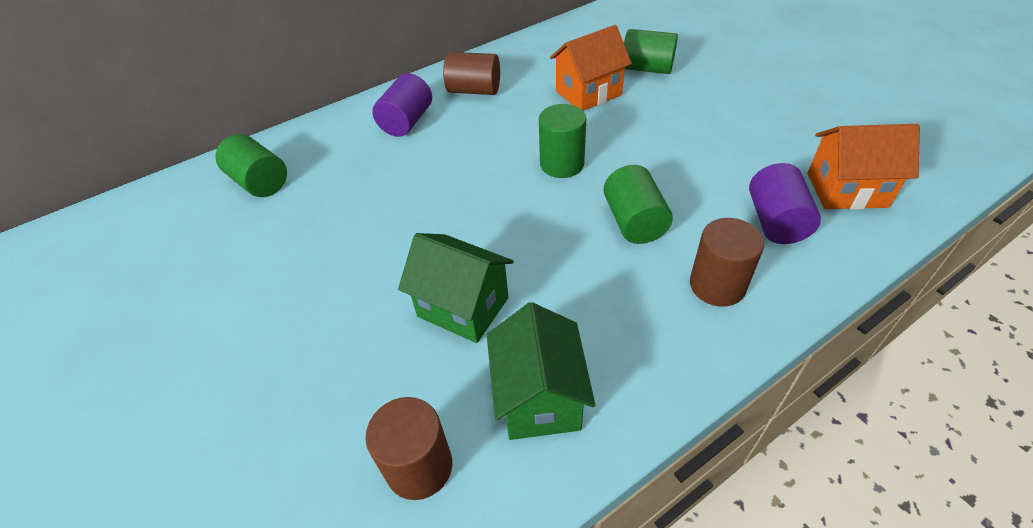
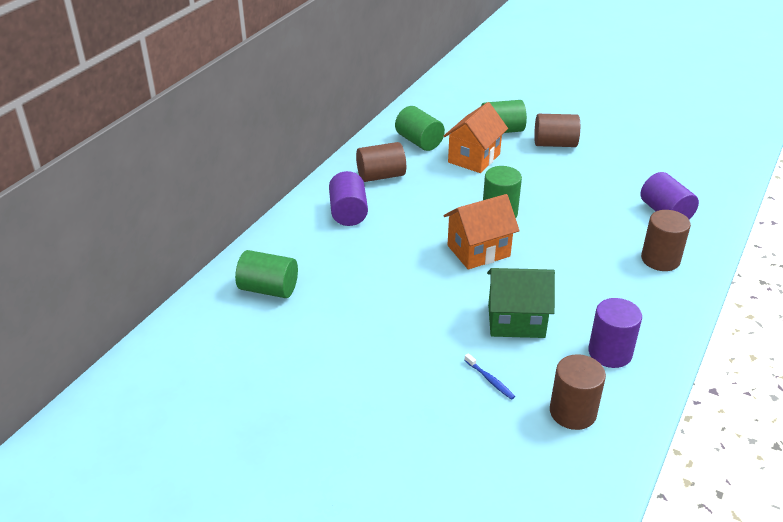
camera: 30 degrees left, 10 degrees down
green house [487,302,595,440] -> purple cylinder [588,298,642,368]
green cylinder [604,165,673,244] -> green cylinder moved to [395,106,445,151]
orange house [807,124,920,210] -> orange house moved to [443,194,520,269]
none -> blue toothbrush [464,353,515,400]
none -> brown cylinder [534,114,580,147]

